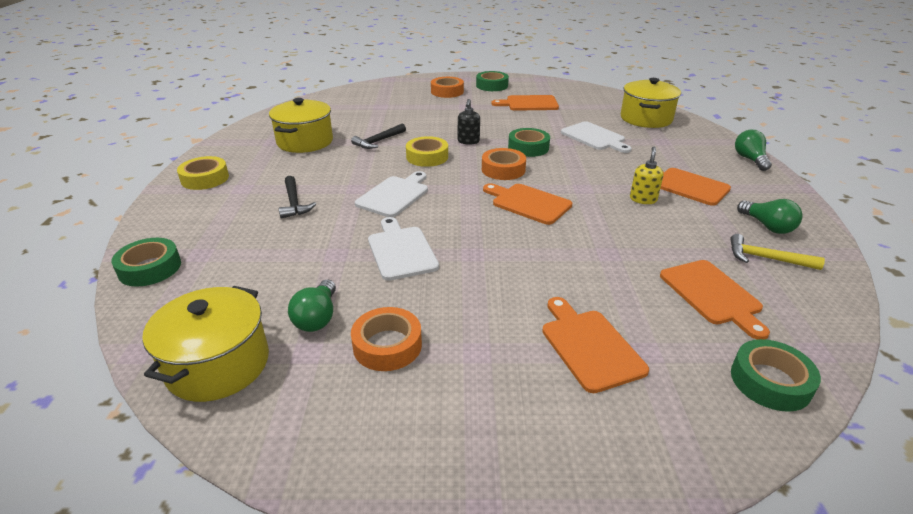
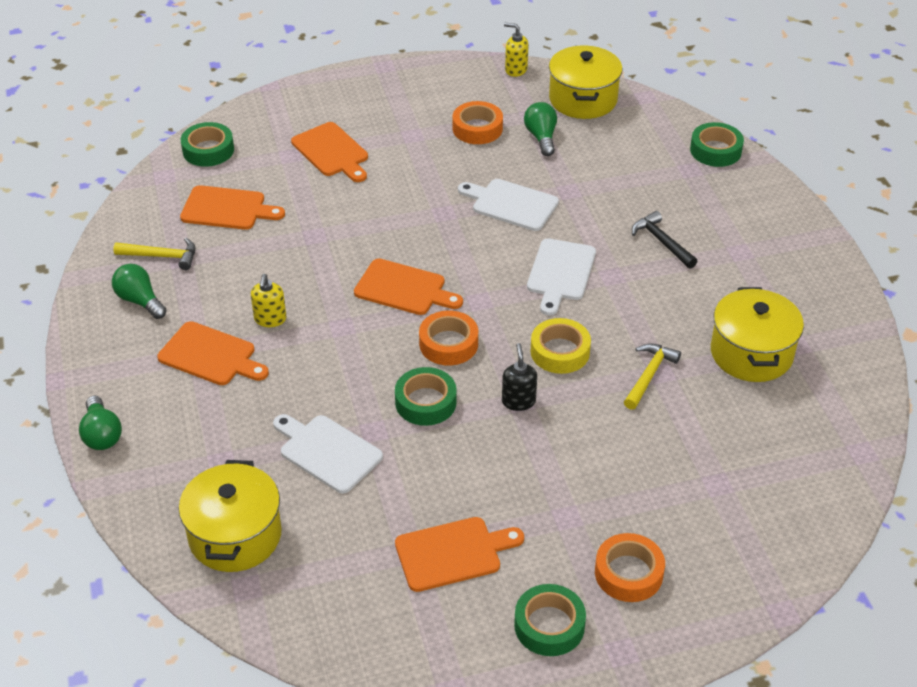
camera: 165 degrees right, 10 degrees up
yellow tape [177,156,229,190] -> none
black hammer [351,124,406,149] -> yellow hammer [624,344,681,410]
white cutting board [368,217,439,281] -> white cutting board turned 150 degrees clockwise [458,179,559,231]
orange cutting board [660,260,770,340] -> orange cutting board turned 135 degrees clockwise [180,185,285,230]
none -> yellow soap dispenser [504,23,529,77]

